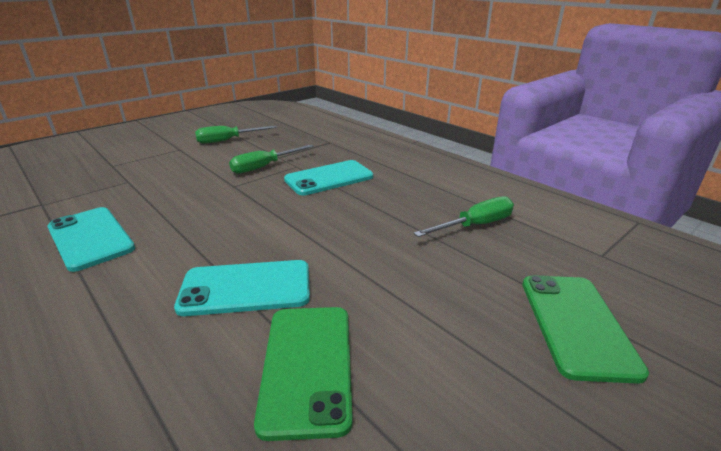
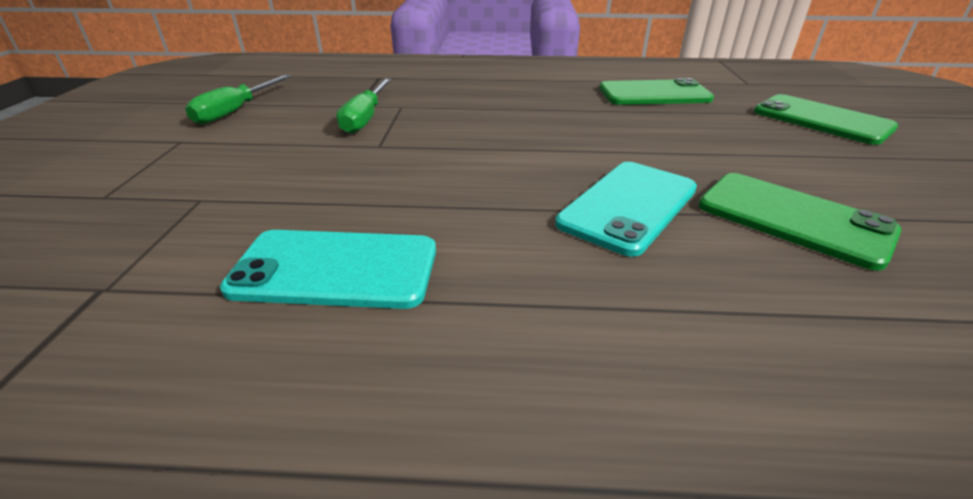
camera: 45 degrees left, 5 degrees up
turquoise phone [284,160,373,196] -> none
green screwdriver [413,196,514,237] -> green phone [599,78,714,105]

